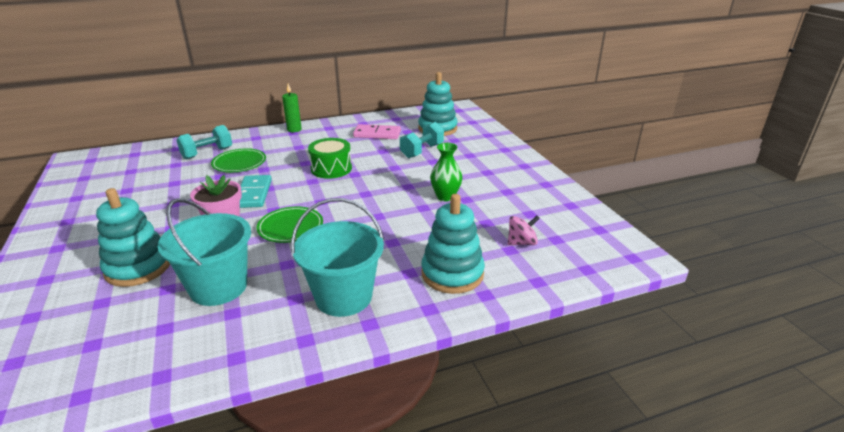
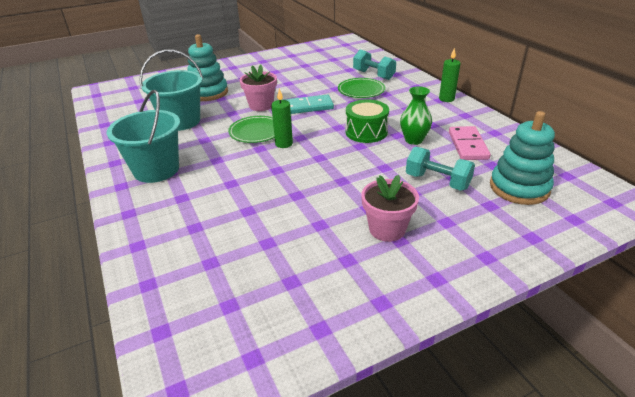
camera: 85 degrees right, 5 degrees up
turquoise stacking toy [421,194,485,294] -> none
green vase [430,143,463,201] -> green vase moved to [400,86,432,145]
pink spinning top [507,216,540,245] -> none
none -> green candle [271,88,293,148]
none -> pink flower pot [361,175,419,242]

